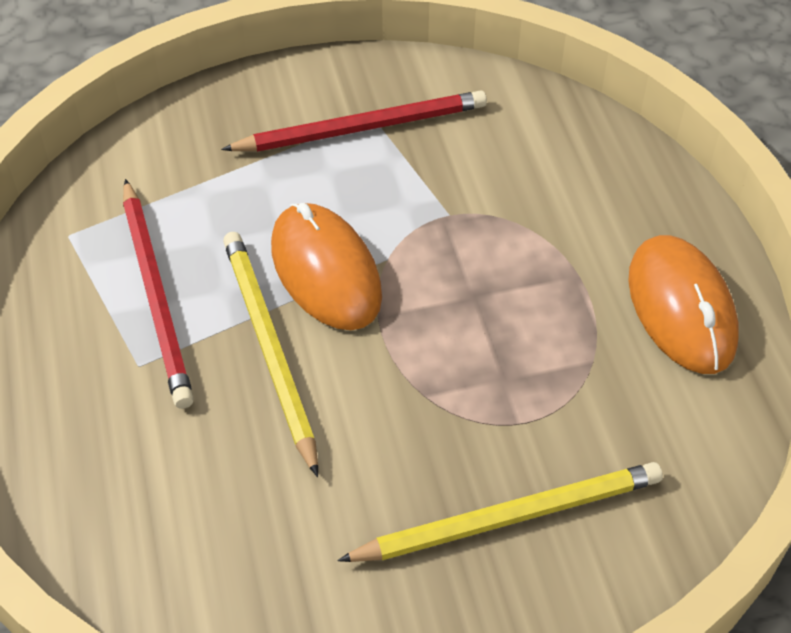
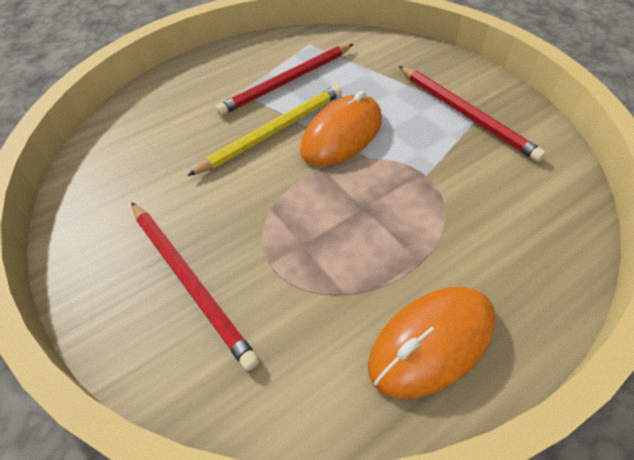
camera: 70 degrees right, 0 degrees up
yellow pencil [337,462,663,562] -> red pencil [131,202,259,371]

